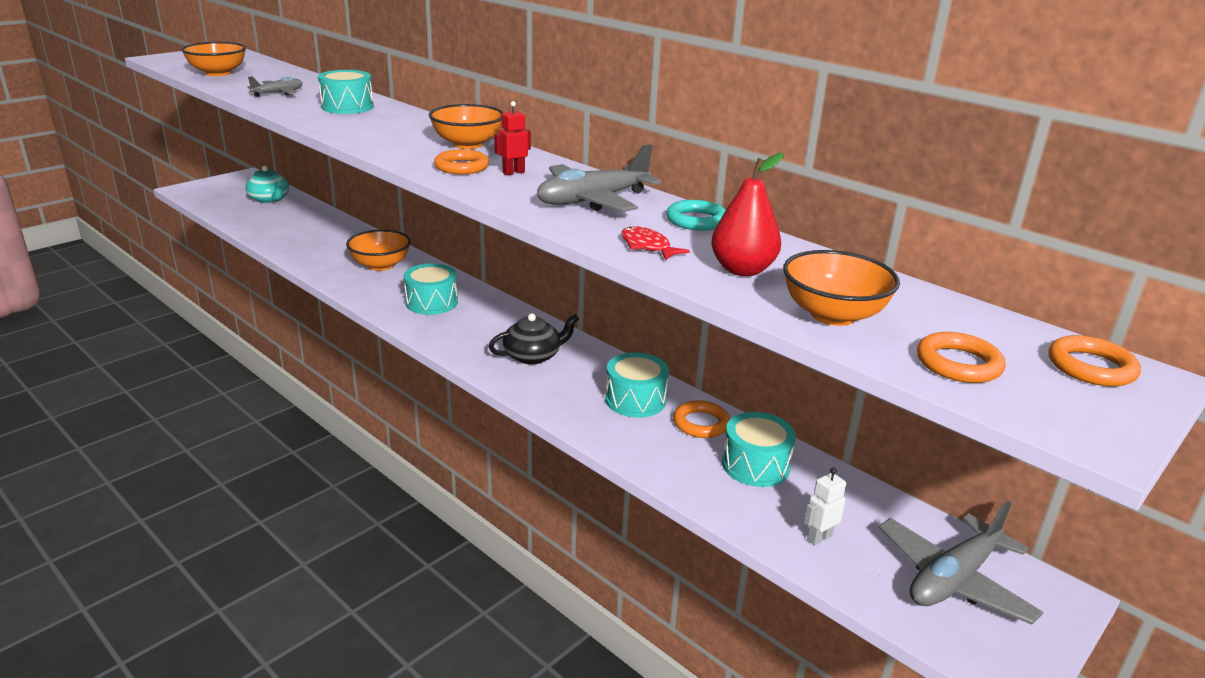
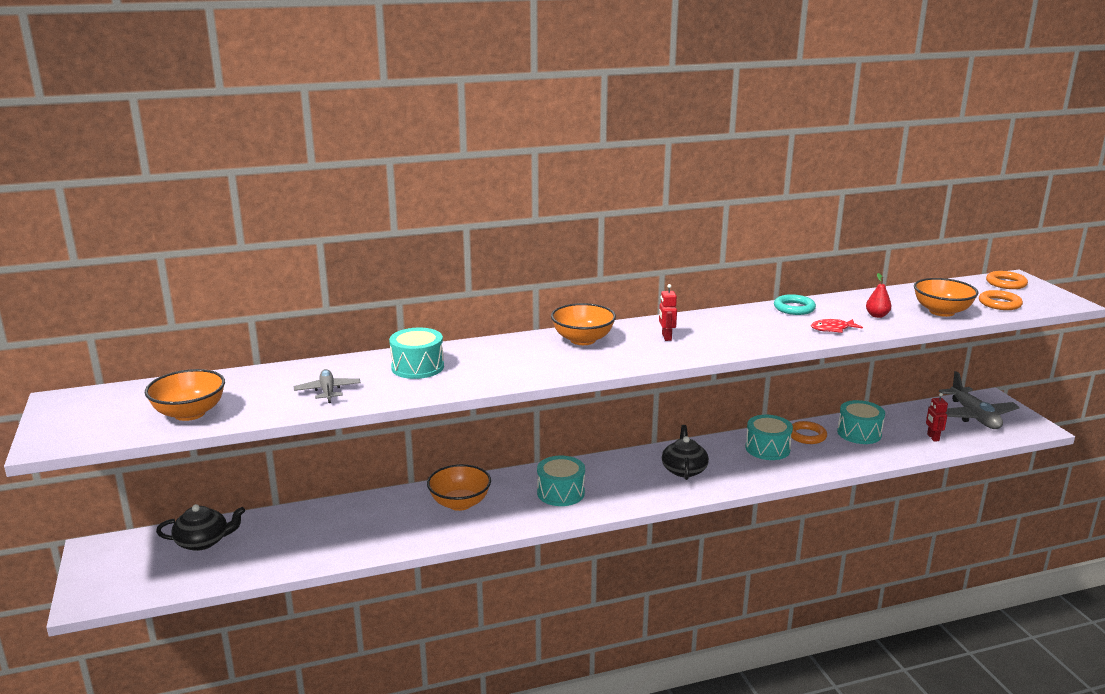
camera: 60 degrees left, 5 degrees down
turquoise teapot [245,166,289,203] -> black teapot [156,504,245,551]
orange ring [434,149,489,174] -> none
grey plane [537,144,661,212] -> none
red pear [711,153,784,276] -> red pear [866,273,891,318], size x0.59
white robot [804,467,846,546] -> red robot [926,393,948,442]

